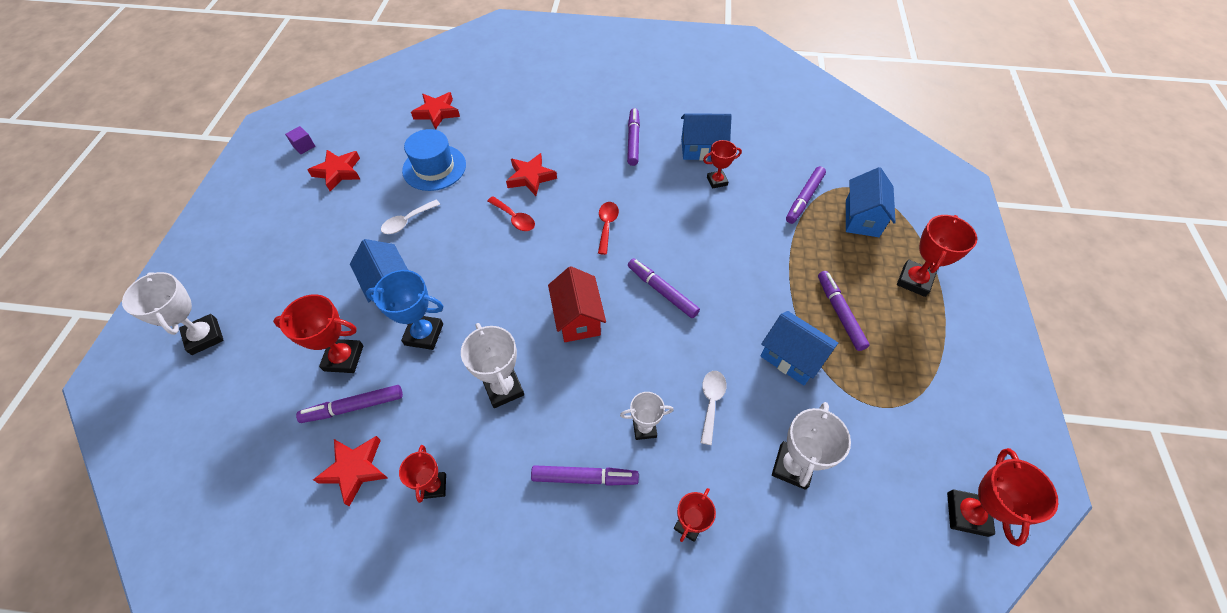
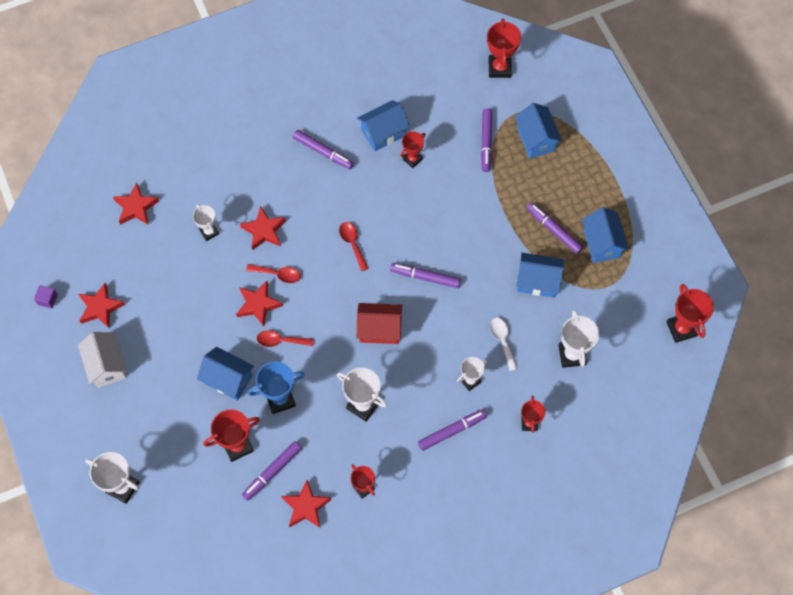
camera: 30 degrees left, 10 degrees up
white spoon [381,200,440,234] -> none
blue hat [402,129,466,191] -> none
red house [548,266,606,342] -> red house turned 45 degrees counterclockwise [357,303,402,344]
purple marker [627,108,640,166] -> purple marker turned 150 degrees clockwise [293,130,354,169]
red trophy [897,215,977,297] -> red trophy moved to [487,18,521,78]
none -> white house [78,332,127,388]
none -> white trophy [193,204,219,241]
none -> red star [236,281,283,327]
none -> red spoon [257,330,314,347]
none -> blue house [582,207,629,263]

